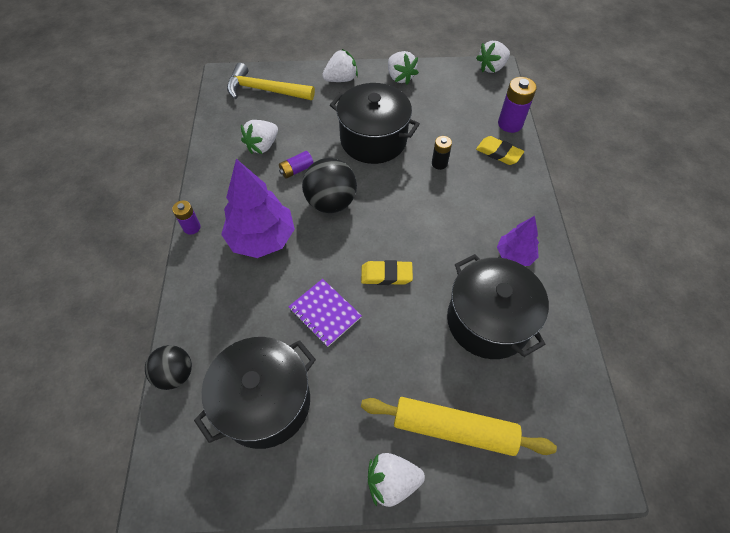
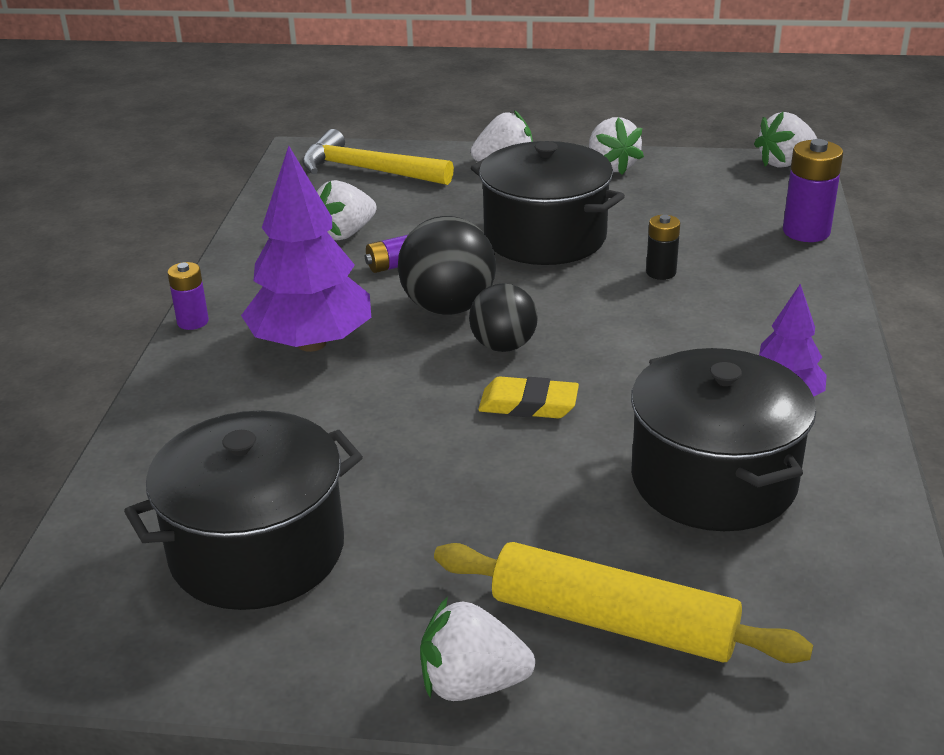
camera: 10 degrees right, 25 degrees down
black ball [145,345,192,390] -> black ball moved to [469,283,538,352]
purple notebook [288,279,362,347] -> none
yellow eraser [476,136,524,165] -> none

